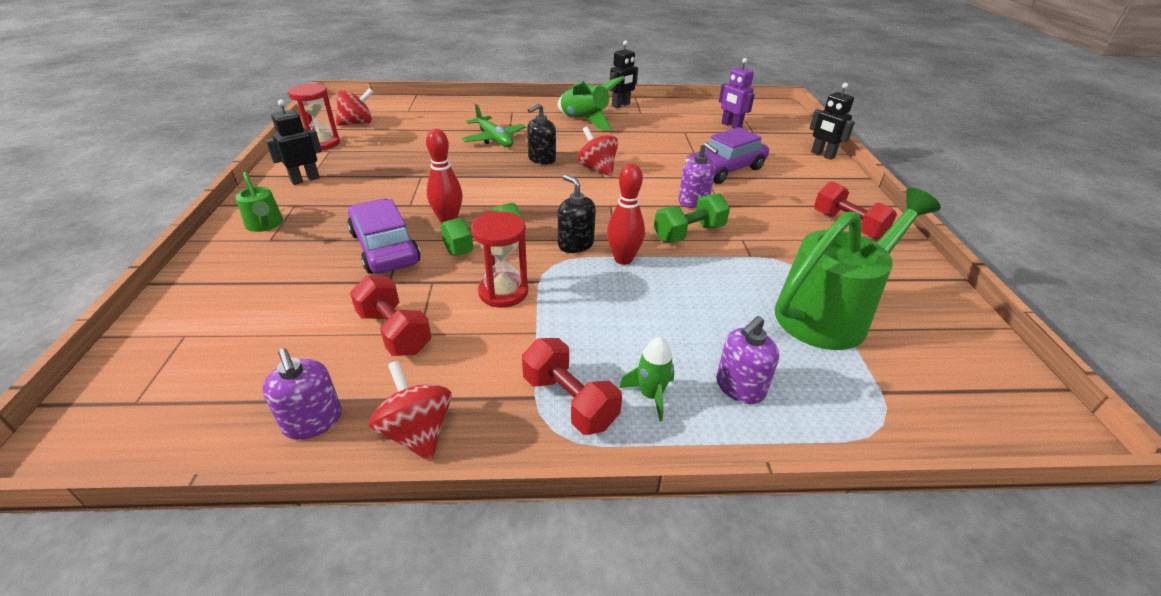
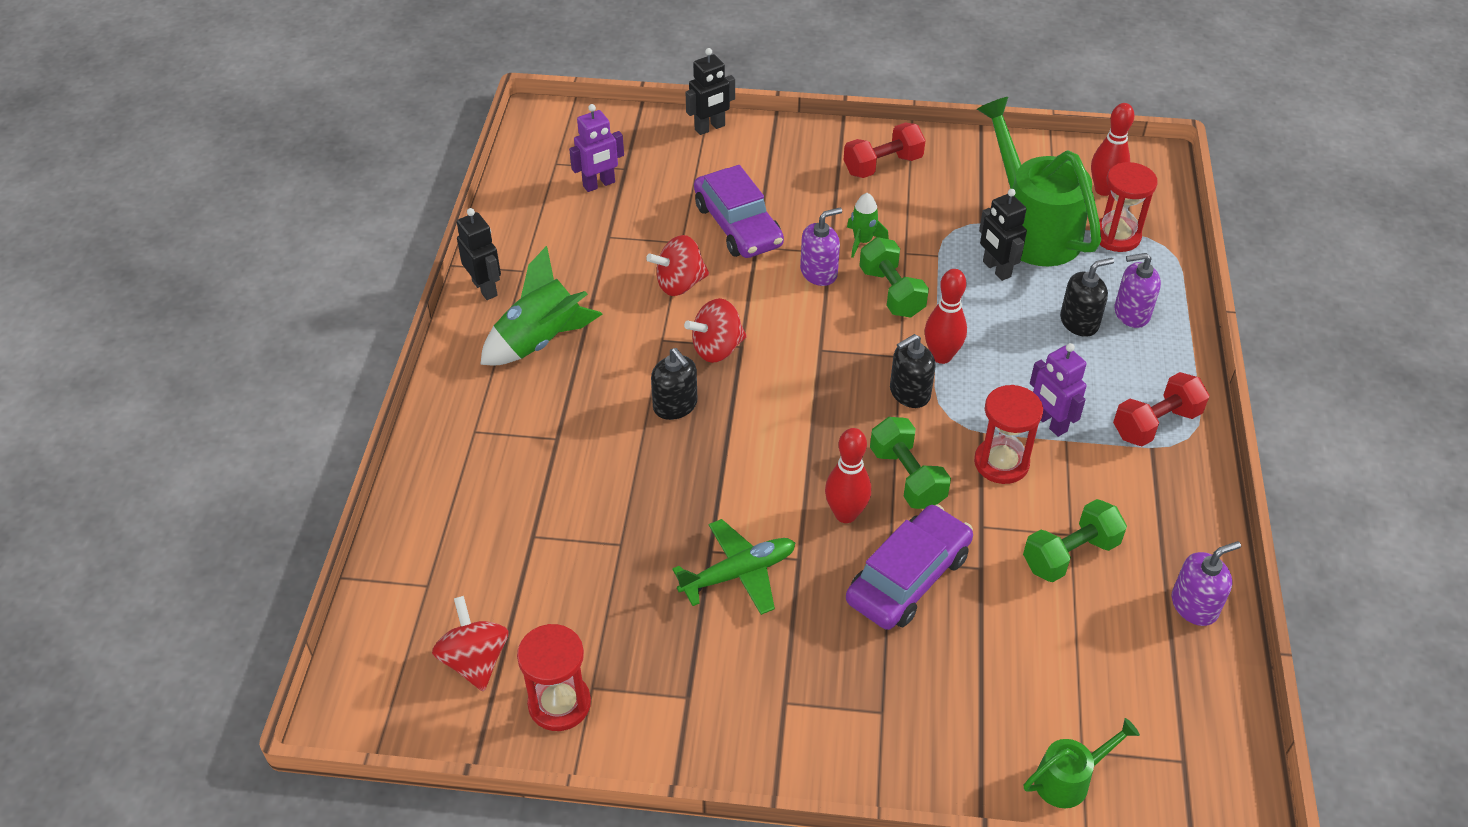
camera: 80 degrees left, 10 degrees up
green watering can [236,172,283,232] -> green watering can moved to [1024,718,1140,808]
black robot [265,99,322,185] -> black robot moved to [979,189,1027,281]
purple car [347,199,420,274] -> purple car turned 150 degrees clockwise [846,504,973,630]
red dumbbell [350,275,432,356] -> green dumbbell [1023,499,1127,582]
red spinning top [368,361,452,461] -> red spinning top moved to [646,235,709,296]
green plane [462,104,526,147] -> green plane moved to [672,519,795,615]
green rocket [619,337,674,422] -> green rocket moved to [847,193,889,258]
purple soap dispenser [716,316,779,404] -> purple soap dispenser turned 120 degrees clockwise [1114,253,1161,328]
none -> purple robot [1030,343,1086,437]
none -> black soap dispenser [1060,258,1114,337]
none -> red bowling pin [1091,103,1135,196]
none -> red hourglass [1099,162,1157,252]

